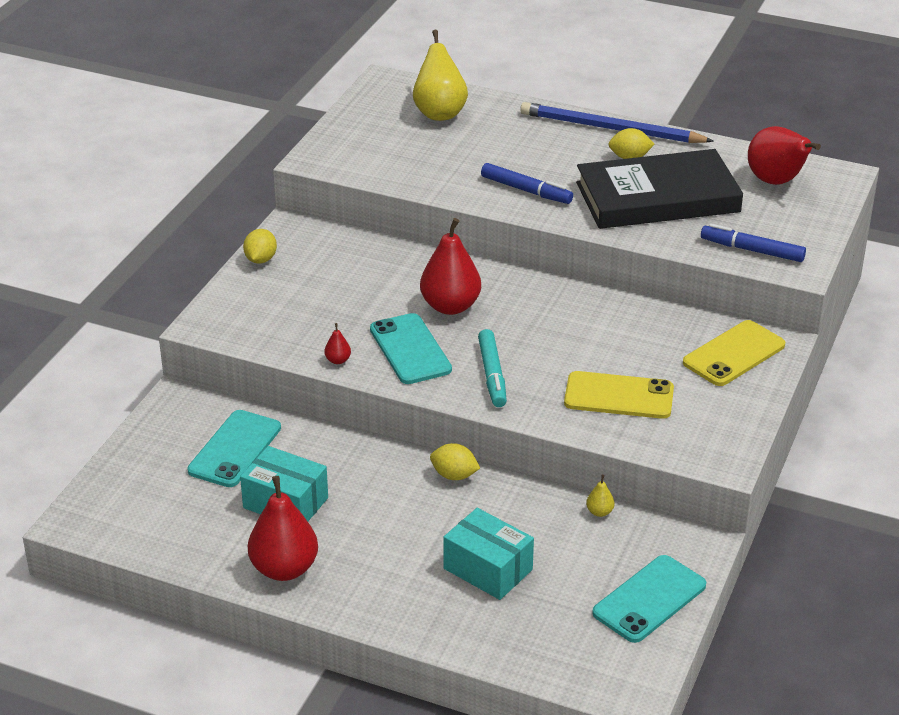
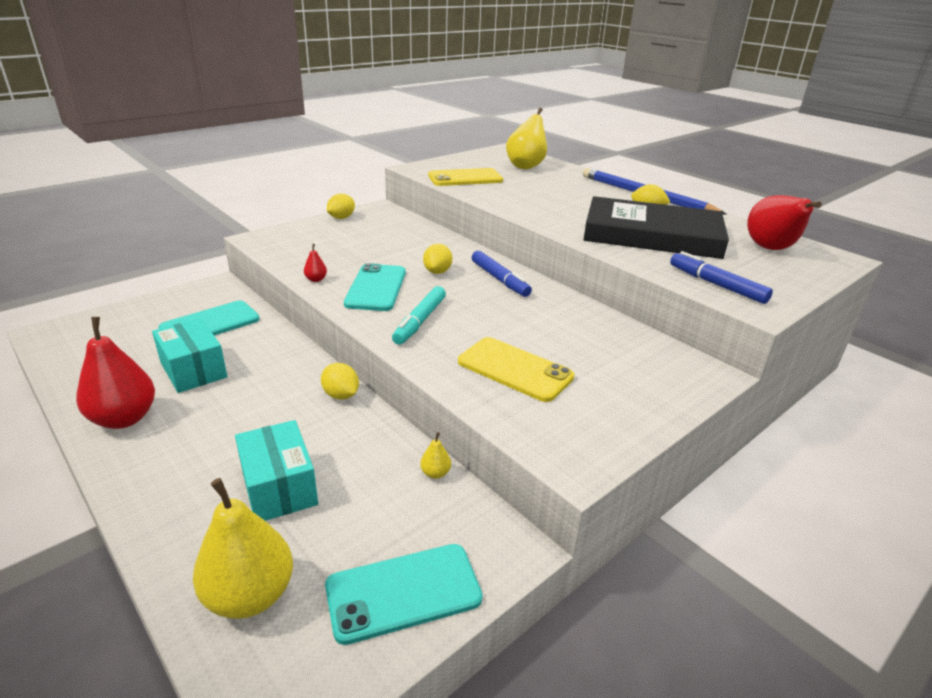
camera: 25 degrees right, 5 degrees down
red pear [420,218,481,315] -> yellow lemon [423,244,452,274]
blue marker [481,163,573,204] -> blue marker moved to [472,251,532,297]
yellow phone [683,320,785,386] -> yellow phone moved to [428,168,503,186]
none -> yellow pear [193,478,293,619]

